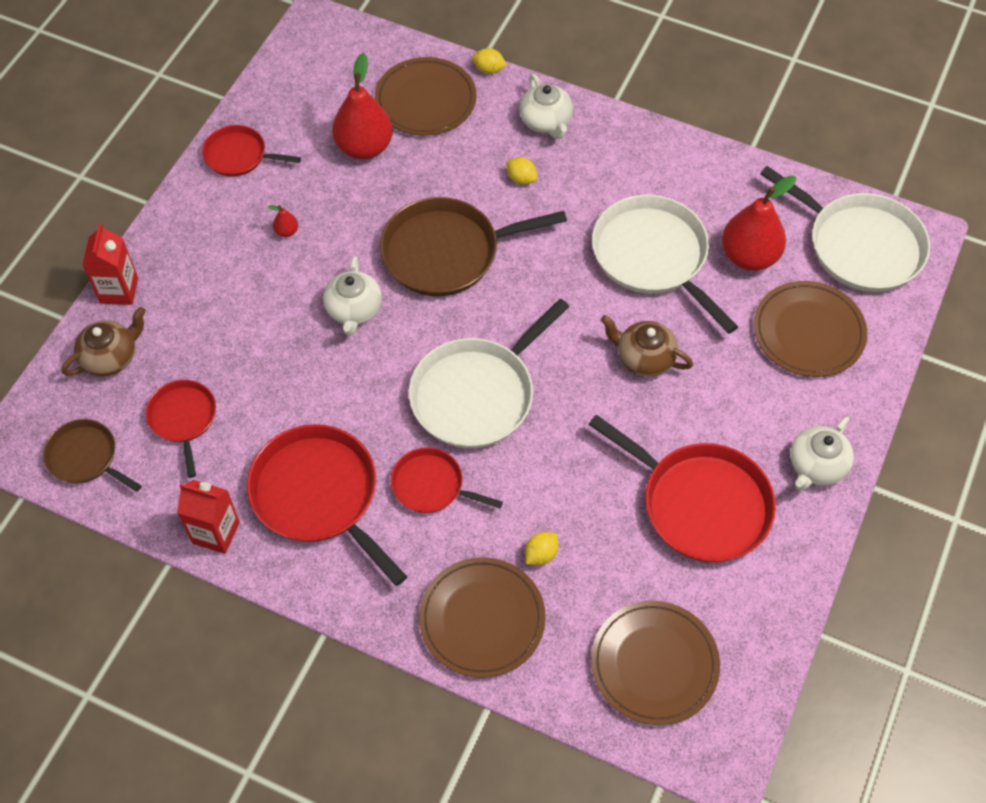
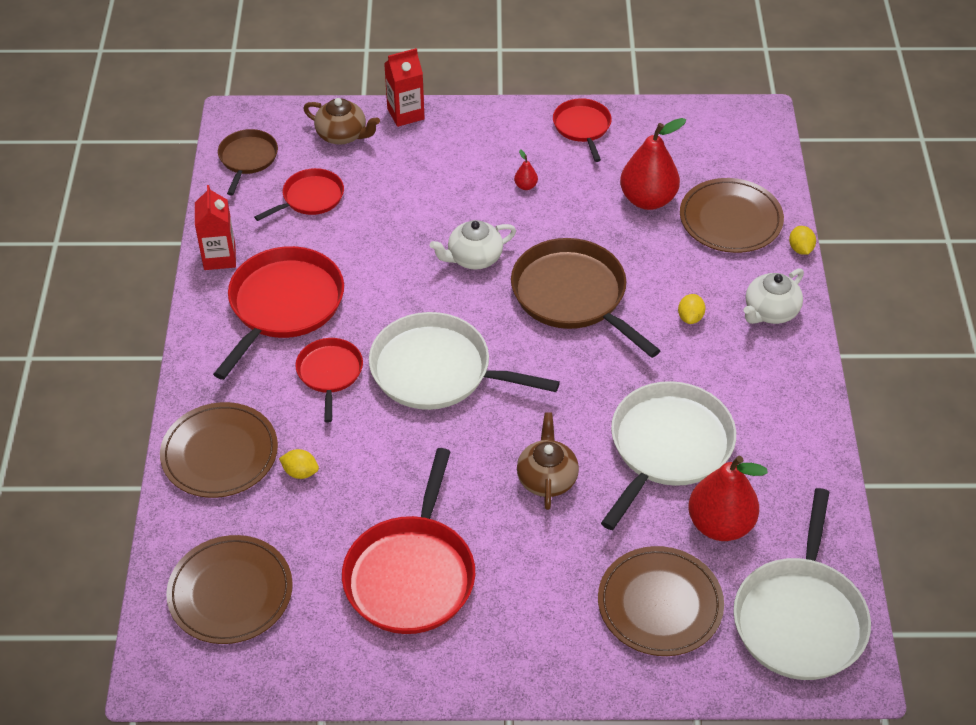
camera: 65 degrees right, 10 degrees down
white teapot [790,417,854,491] -> none

